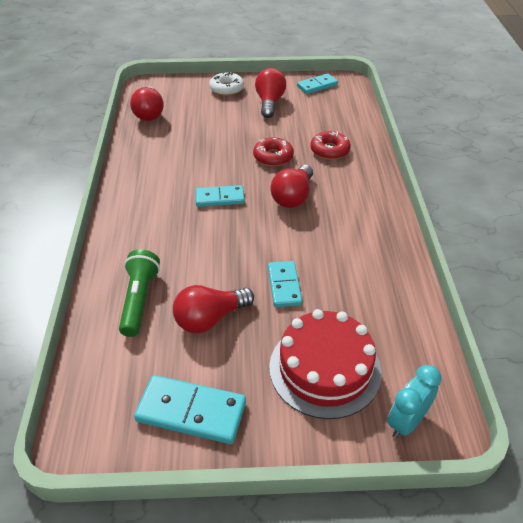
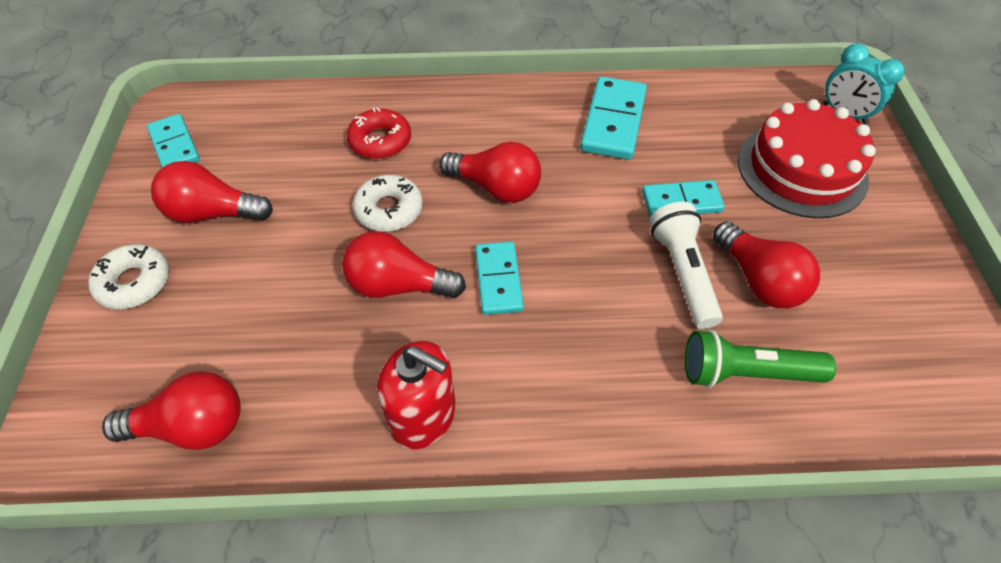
camera: 90 degrees left, 10 degrees up
turquoise domino [134,375,246,444] -> turquoise domino moved to [580,76,647,160]
red donut [253,137,294,166] -> white donut [353,175,423,232]
none -> red light bulb [342,231,466,298]
none -> red soap dispenser [377,341,456,449]
none -> white flashlight [649,202,723,329]

